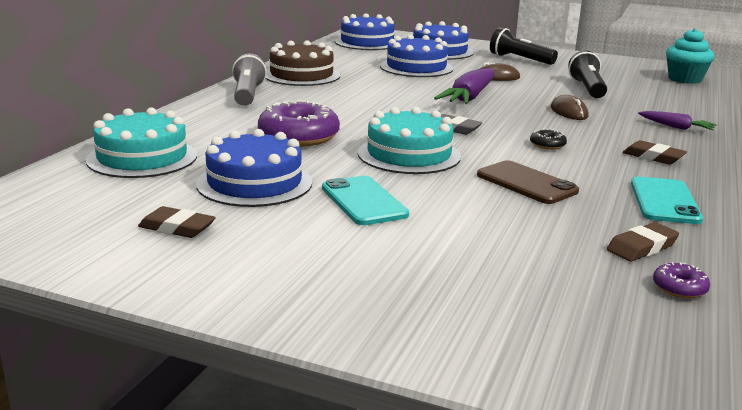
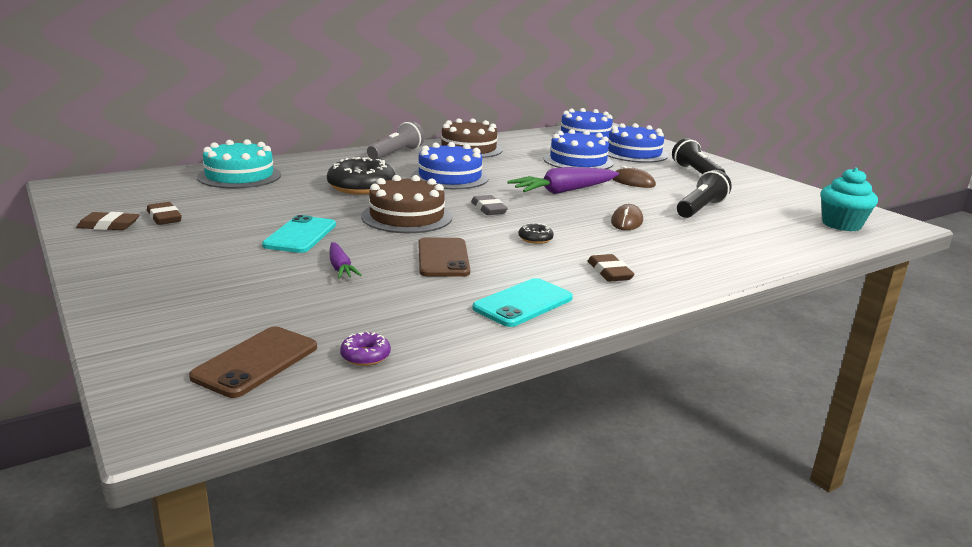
camera: 35 degrees right, 0 degrees up
blue cake [196,129,312,207] -> blue cake moved to [411,142,488,189]
purple donut [258,100,340,147] -> black donut [327,157,395,195]
turquoise cake [358,107,461,174] -> brown cake [361,175,452,233]
brown eraser [607,222,679,262] -> brown eraser moved to [76,212,139,230]
purple carrot [638,111,717,130] -> purple carrot moved to [329,242,362,279]
none -> brown phone [189,326,317,398]

